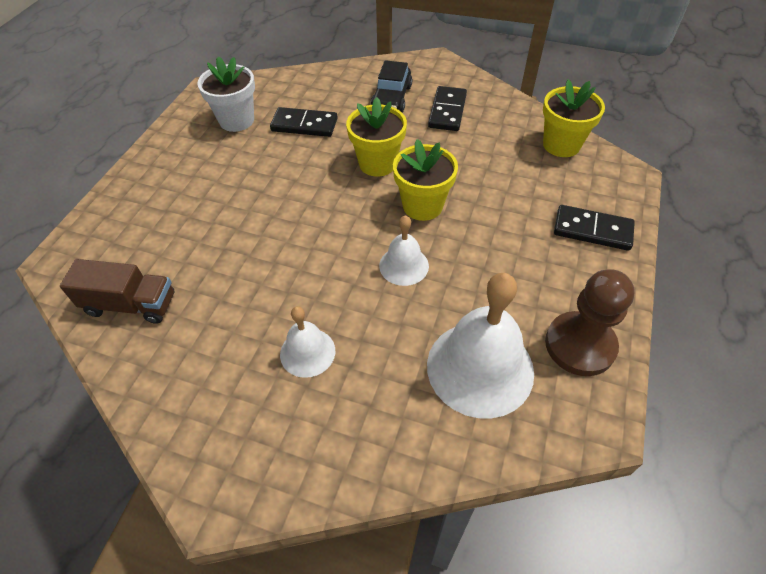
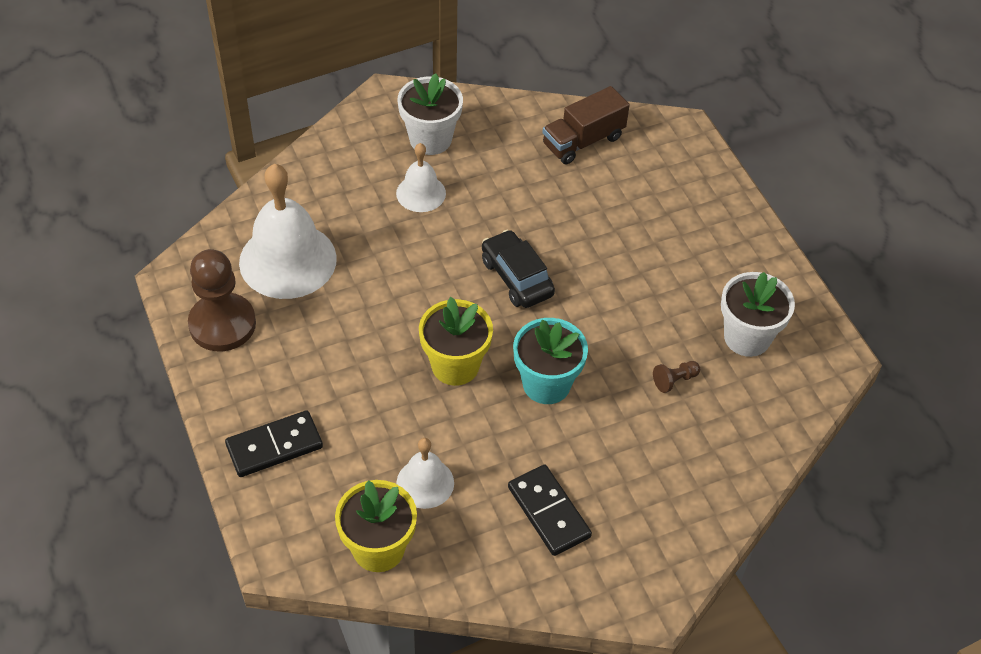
camera: 135 degrees right, 0 degrees up
black domino [270,107,338,137] -> brown pawn [653,361,700,393]
yellow flower pot [346,97,407,177] -> turquoise flower pot [513,318,588,404]
black car [371,60,412,113] -> black car moved to [482,230,555,308]
white bell [379,215,429,286] -> white bell moved to [396,438,454,509]
none -> white flower pot [397,73,463,155]

